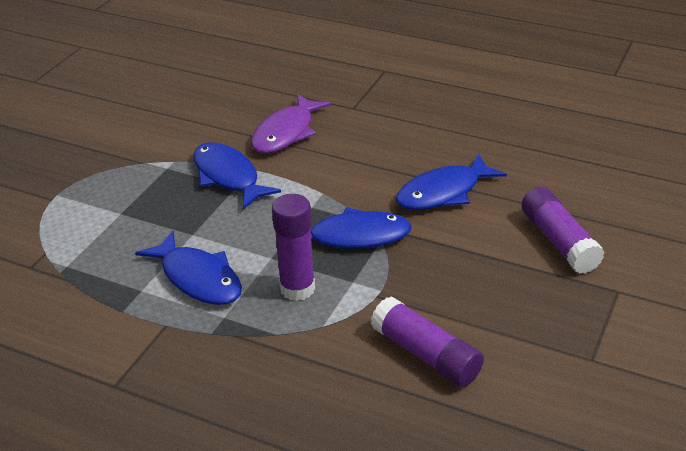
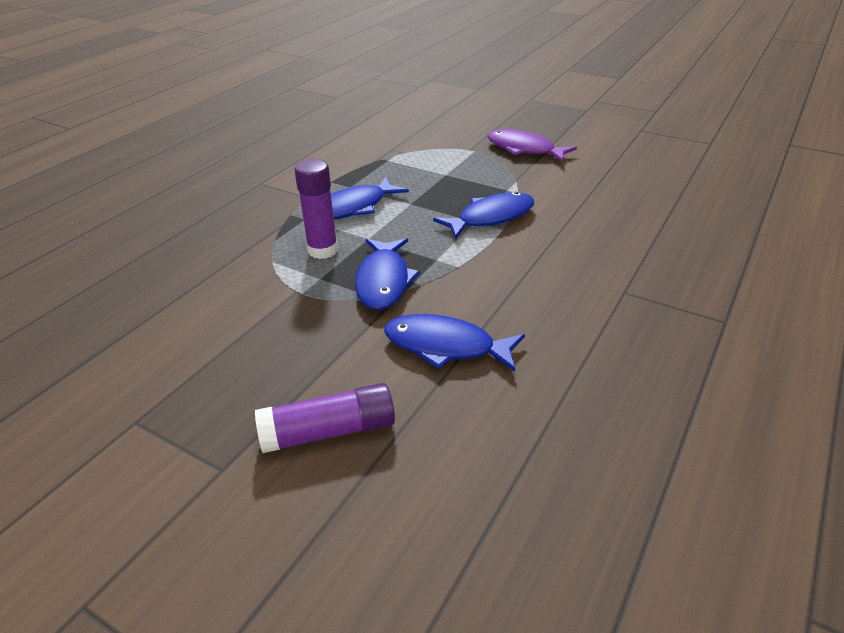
camera: 95 degrees right, 0 degrees up
purple fish [251,94,331,154] -> purple fish moved to [487,129,577,162]
purple glue stick [371,296,484,387] -> none
blue fish [396,153,507,210] -> blue fish turned 45 degrees counterclockwise [384,314,525,372]

